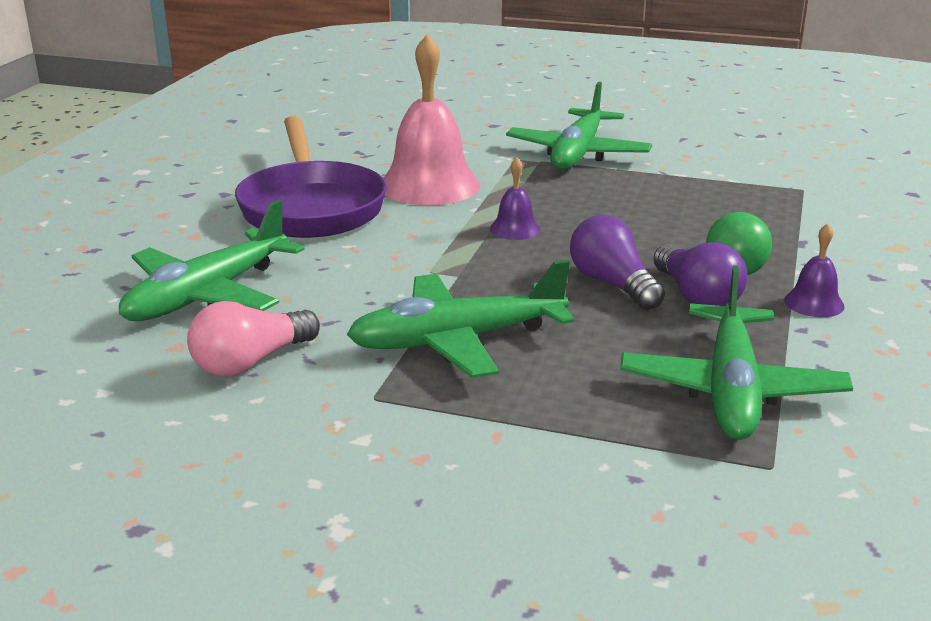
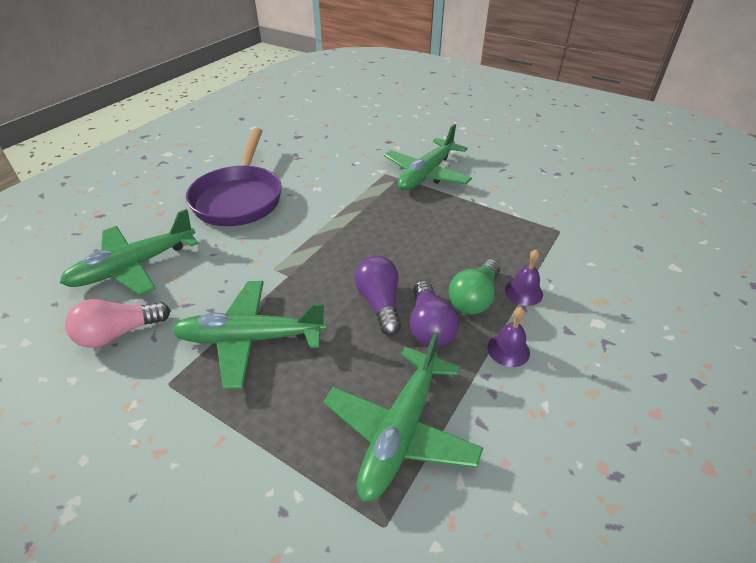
camera: 15 degrees right, 15 degrees up
pink bell [383,34,480,205] -> none
purple bell [490,157,541,240] -> purple bell moved to [505,249,543,306]

